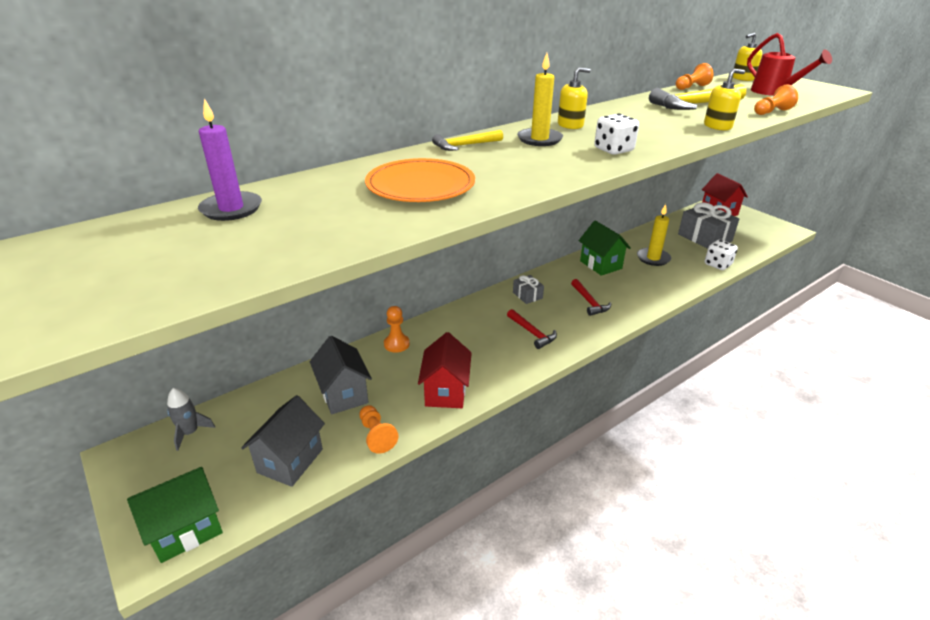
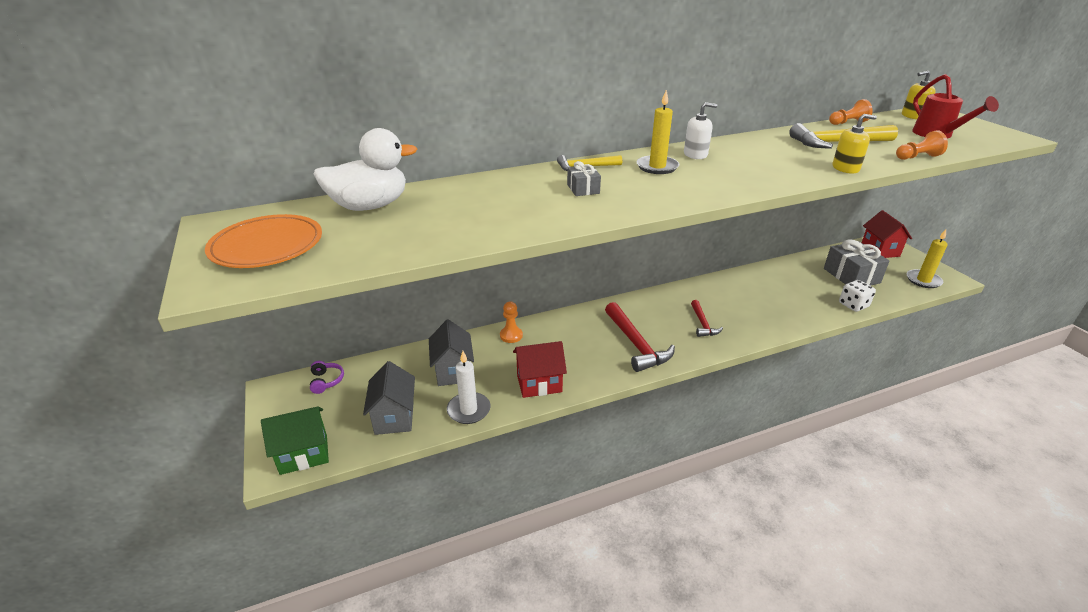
camera: 15 degrees right, 0 degrees up
grey rocket [167,388,215,451] -> purple headphones [310,361,344,394]
purple candle [198,98,262,221] -> white duck [314,128,417,211]
grey house [241,395,325,487] -> grey house turned 45 degrees counterclockwise [363,361,415,435]
orange pawn [360,405,399,454] -> white candle [447,351,491,424]
orange plate [365,158,475,202] -> orange plate moved to [205,214,322,268]
red house [418,332,472,408] -> red house turned 60 degrees clockwise [513,341,567,398]
red hammer [507,309,557,349] -> red hammer [605,302,675,372], size x1.74
grey gift [513,275,544,304] -> grey gift moved to [567,161,601,196]
yellow soap dispenser [558,67,591,129] -> white soap dispenser [684,102,717,159]
green house [579,221,631,276] -> none
white dice [594,114,639,155] -> none
yellow candle [637,204,671,266] -> yellow candle moved to [907,229,948,288]

